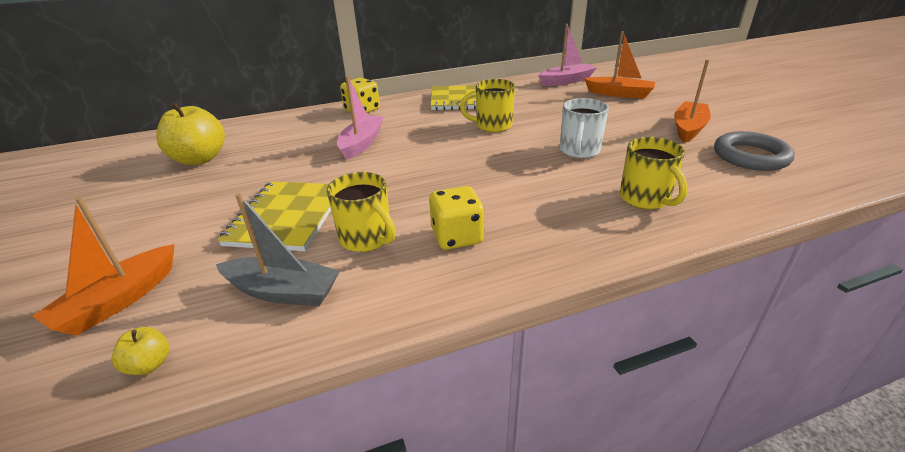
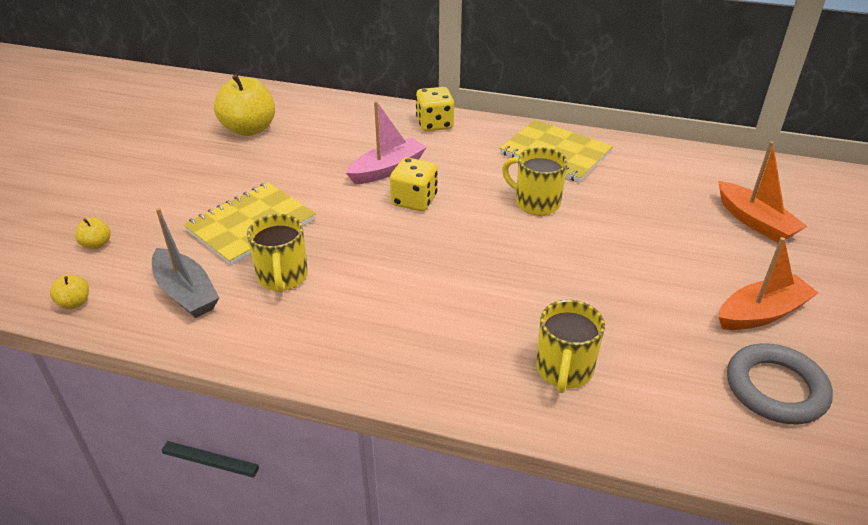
camera: 35 degrees right, 5 degrees up
orange boat [32,197,175,336] -> yellow apple [75,218,111,249]
yellow dice [429,186,485,250] -> yellow dice moved to [390,158,438,211]
pink boat [538,24,596,86] -> none
white mug [560,98,609,158] -> none

